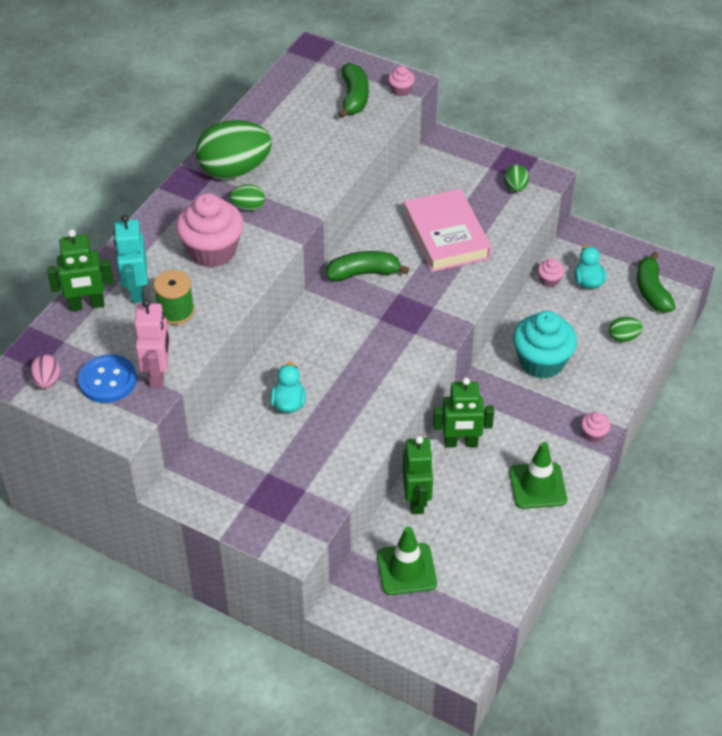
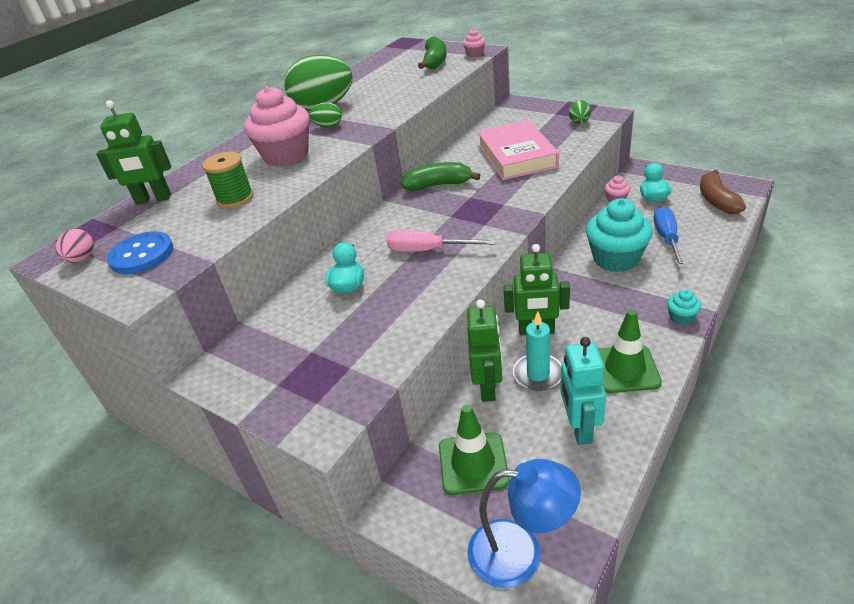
camera: 10 degrees right, 10 degrees down
turquoise robot [113,215,148,303] -> turquoise robot moved to [561,337,606,445]
pink robot [134,299,170,388] -> none
pink cupcake [581,412,611,443] -> turquoise cupcake [667,290,701,325]
green egg [609,317,643,342] -> none
green banana [637,252,675,312] -> brown banana [700,170,746,214]
none -> pink screwdriver [387,230,496,252]
none -> blue lamp [467,459,581,588]
none -> turquoise candle [513,312,561,391]
none -> blue screwdriver [653,207,685,268]

